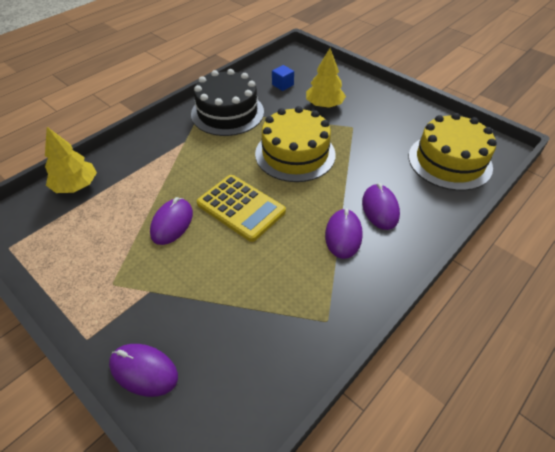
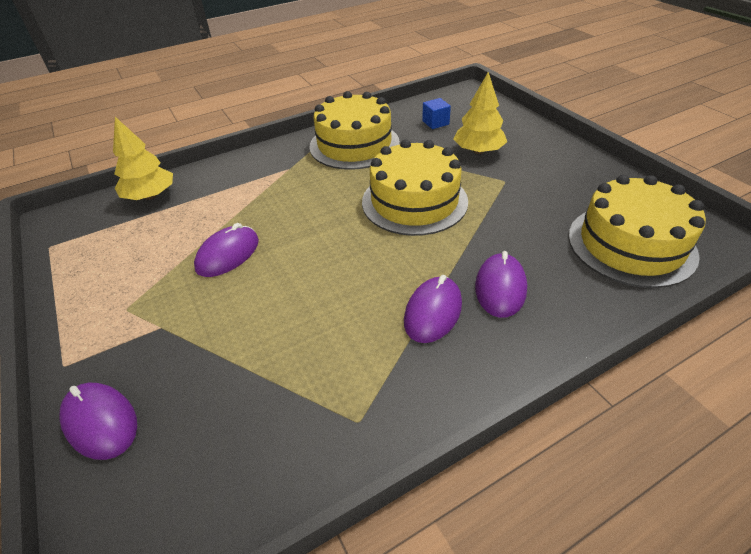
camera: 20 degrees right, 5 degrees down
black cake [191,69,264,136] -> yellow cake [310,91,400,170]
yellow calculator [197,175,286,242] -> none

